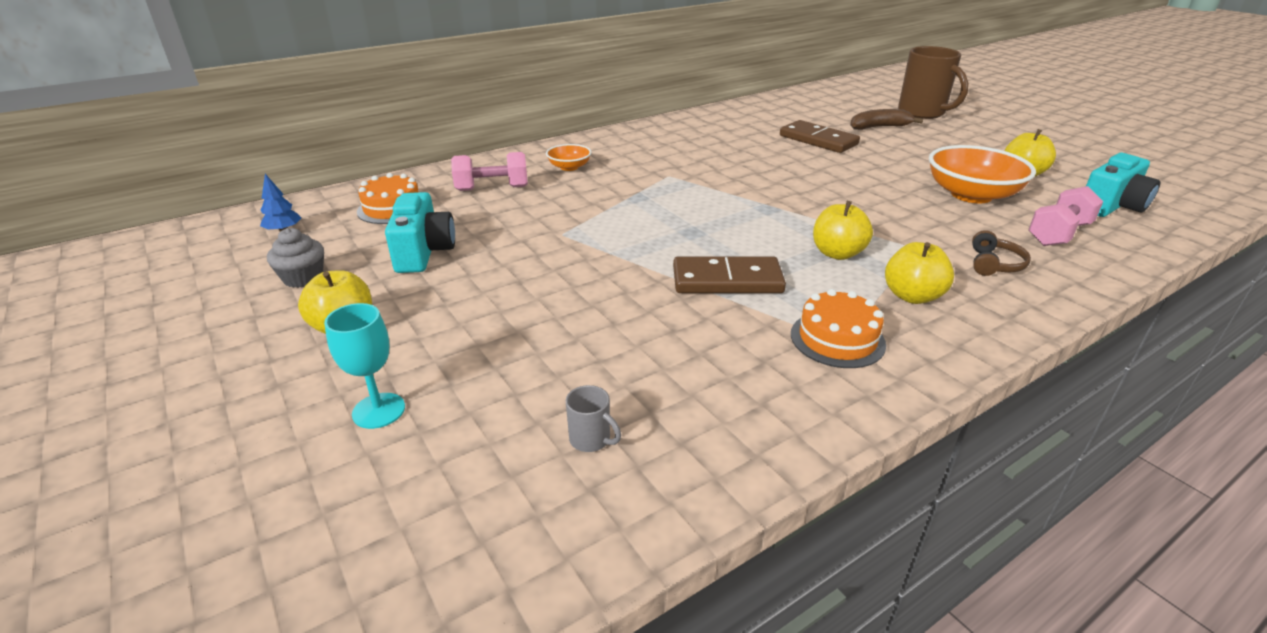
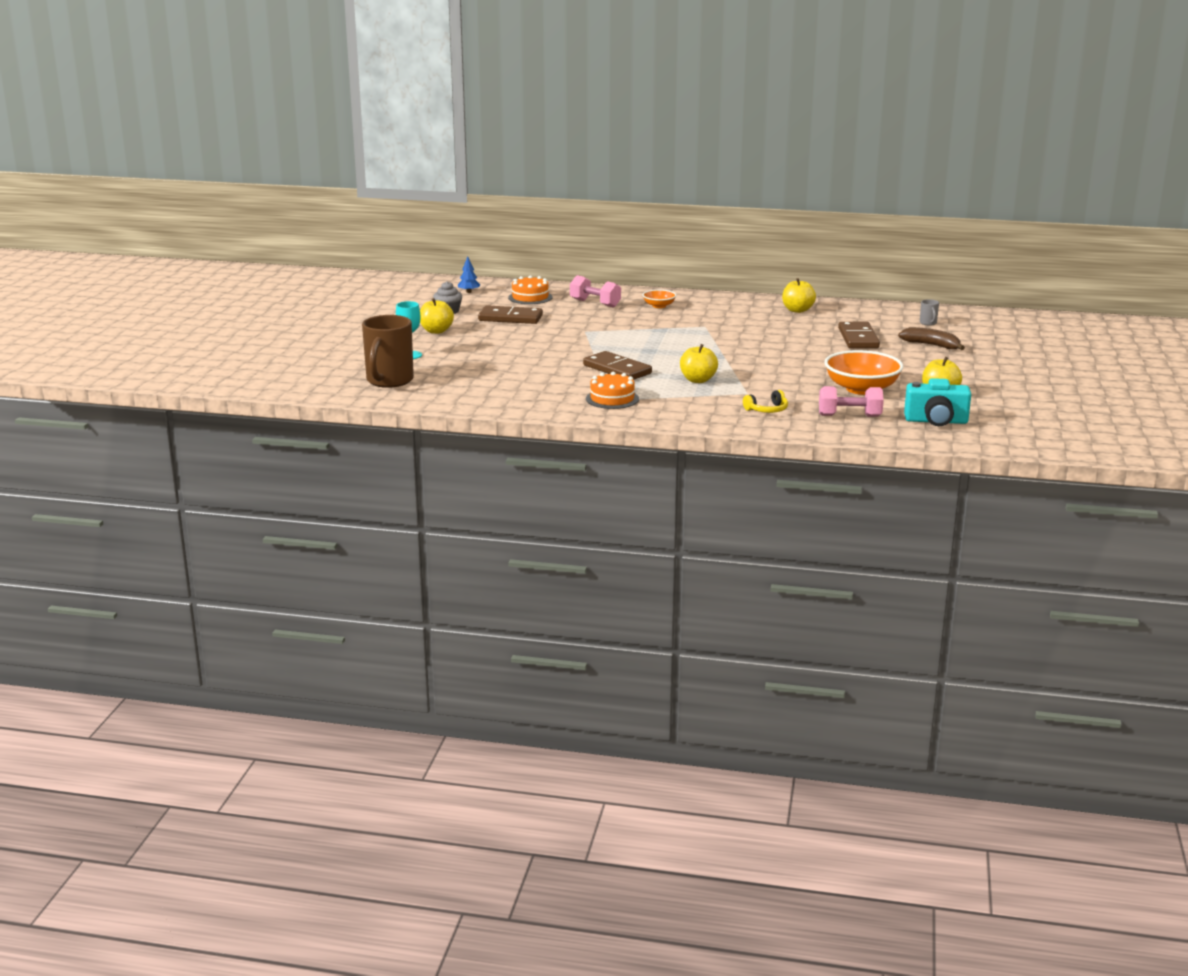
camera: 45 degrees right, 10 degrees down
turquoise camera [385,192,455,273] -> brown domino [478,305,543,324]
grey mug [566,385,621,452] -> grey mug moved to [920,299,939,326]
yellow apple [885,242,954,304] -> yellow apple moved to [782,278,816,313]
brown mug [898,46,968,119] -> brown mug moved to [362,315,414,388]
brown headphones [972,230,1031,276] -> yellow headphones [743,390,788,413]

